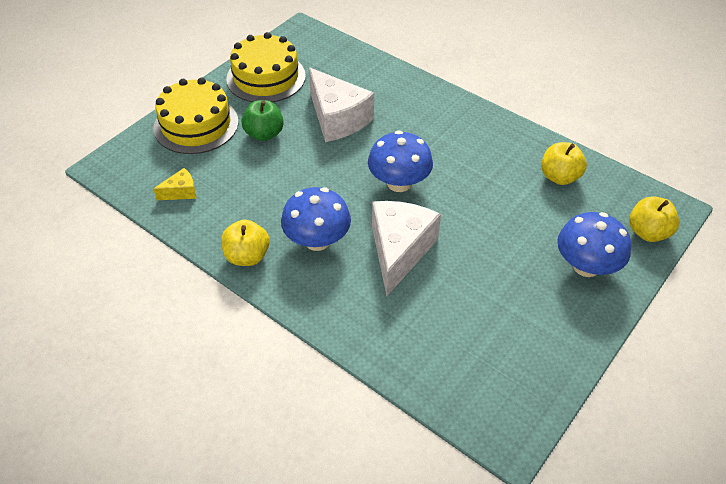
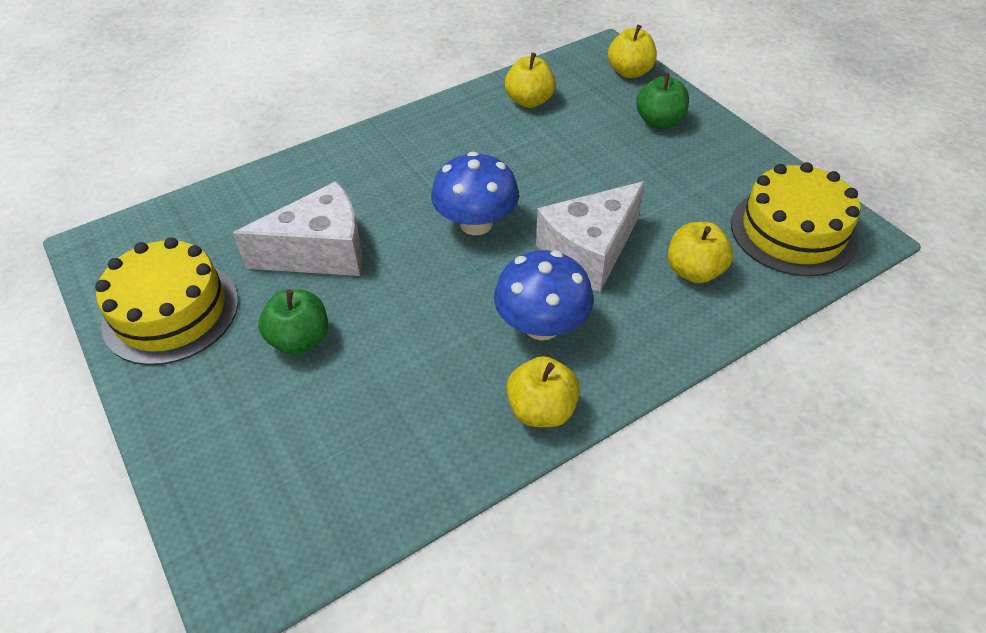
camera: 70 degrees left, 0 degrees up
yellow cheese [153,168,196,200] -> none
yellow cake [154,78,239,154] -> yellow cake moved to [731,162,861,276]
white cheese [372,201,441,296] -> white cheese turned 75 degrees counterclockwise [536,181,645,292]
blue mushroom [557,212,631,277] -> green apple [636,73,689,129]
none -> yellow apple [668,222,733,283]

